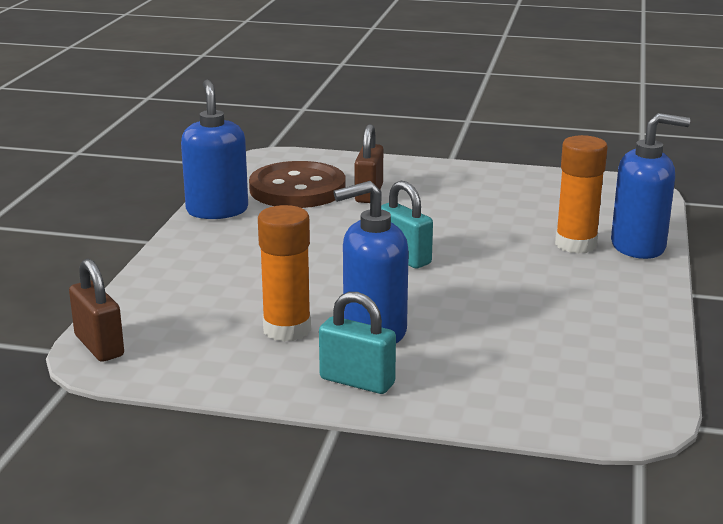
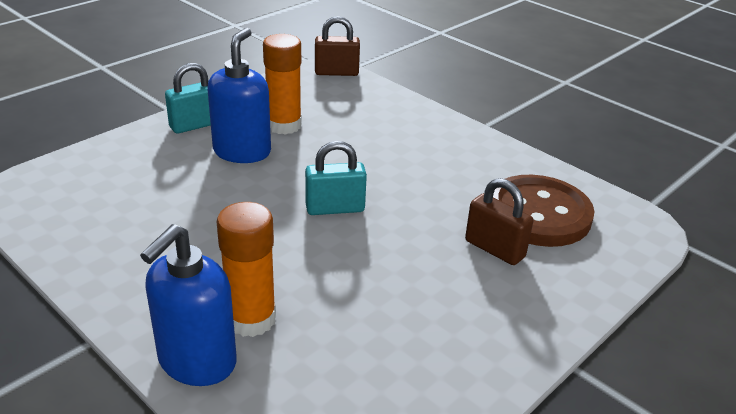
camera: 120 degrees right, 10 degrees up
blue soap dispenser [181,80,248,219] -> none

